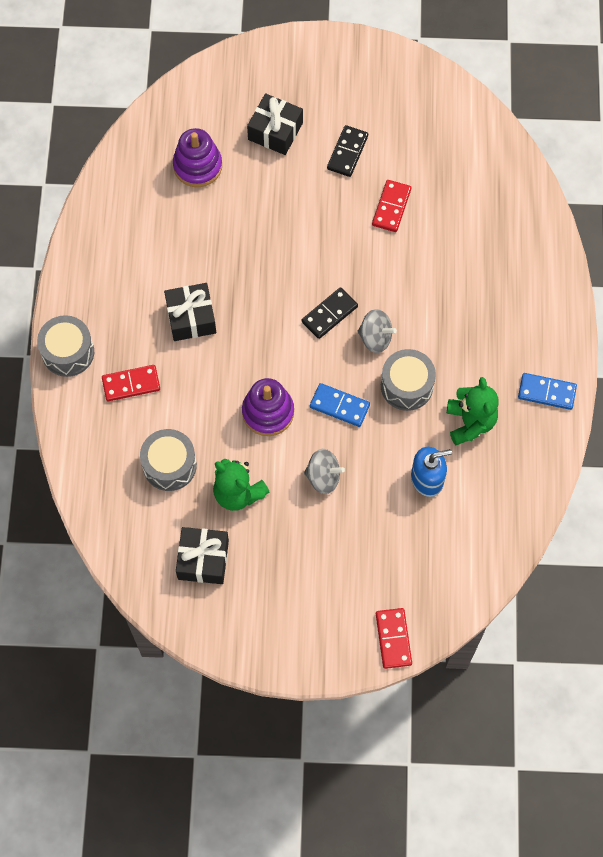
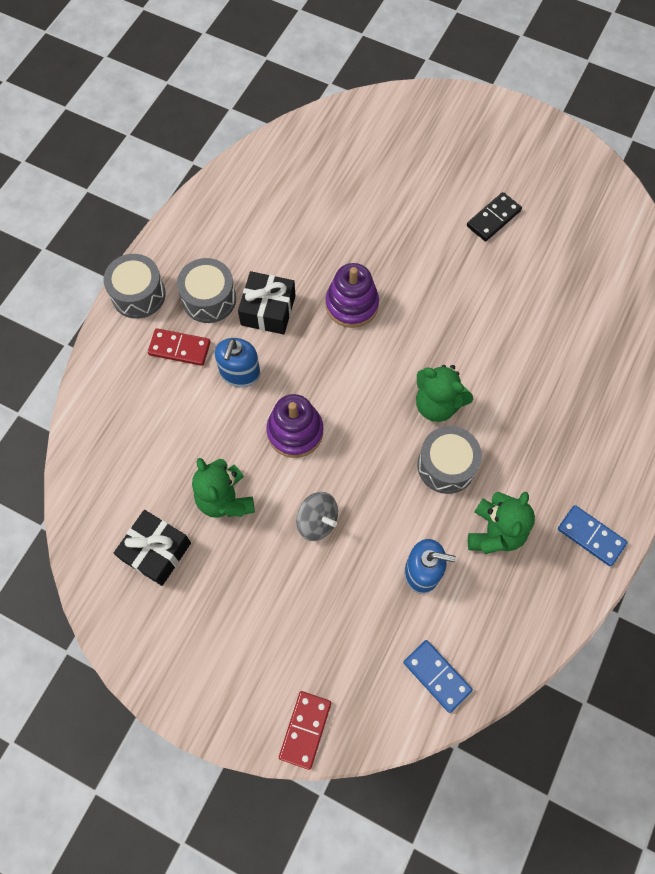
camera: 25 degrees right, 0 degrees up
grey drum [140,429,197,491] -> grey drum moved to [177,258,236,323]
purple stacking toy [173,128,222,187] -> purple stacking toy moved to [326,263,379,328]
black gift [247,93,303,155] -> none
black domino [302,287,358,339] -> none
blue domino [310,383,370,427] -> blue domino moved to [403,640,473,713]
grey spinning top [357,309,397,353] -> green teddy bear [416,365,473,422]
red domino [372,180,411,232] -> none
none -> blue soap dispenser [215,338,260,387]

